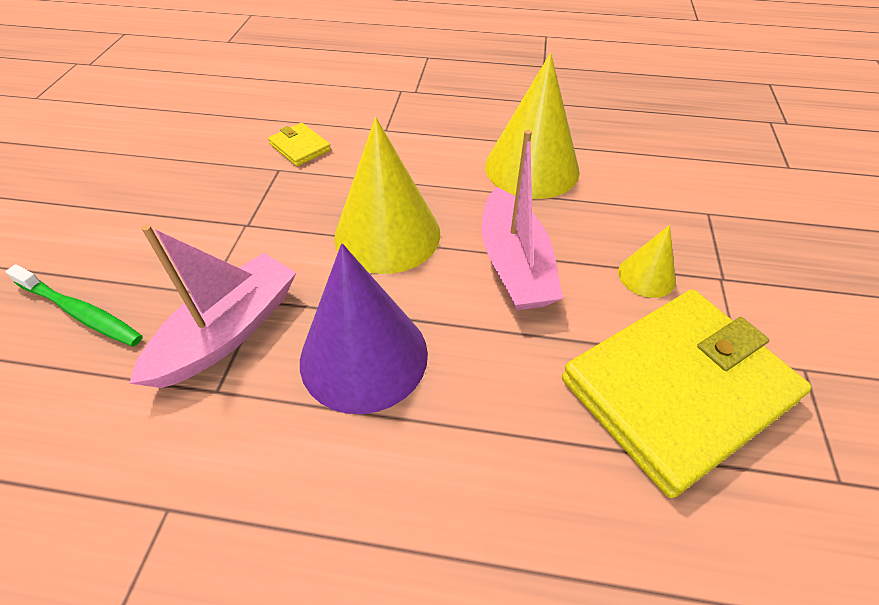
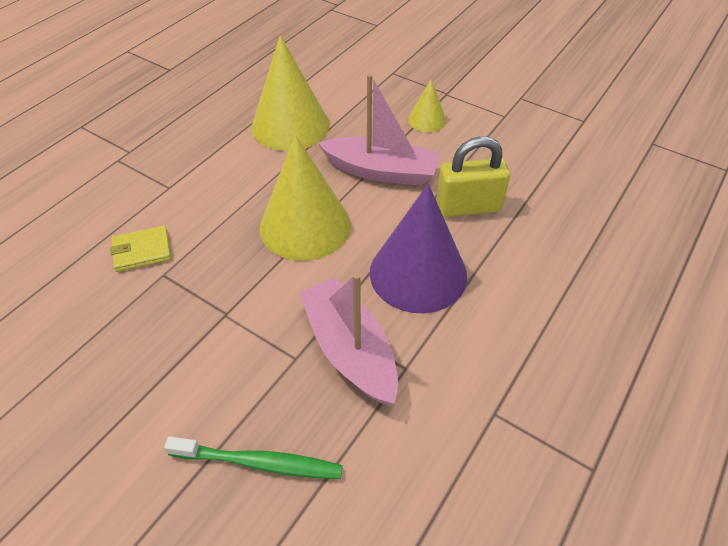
camera: 65 degrees left, 0 degrees up
green toothbrush [6,264,142,347] -> green toothbrush turned 45 degrees clockwise [164,436,343,479]
yellow wallet [562,289,812,498] -> none
none -> yellow padlock [436,136,510,218]

